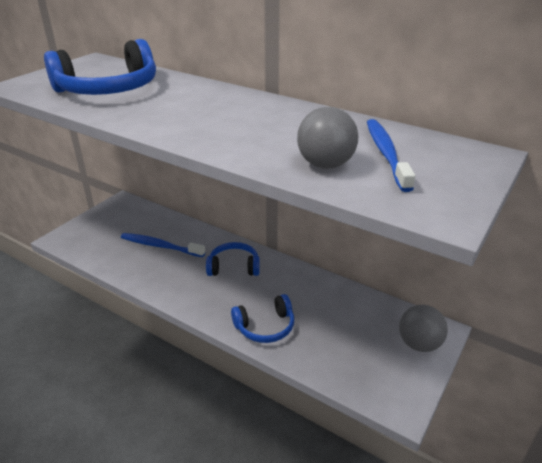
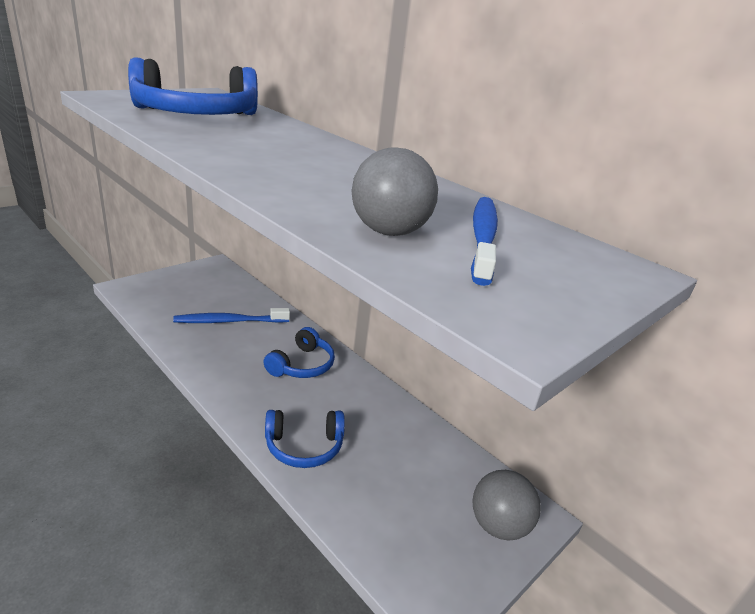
camera: 10 degrees right, 5 degrees down
blue toothbrush [121,233,205,257] -> blue toothbrush turned 45 degrees counterclockwise [173,308,290,323]
blue headphones [206,242,260,276] -> blue headphones turned 105 degrees clockwise [264,327,335,378]

